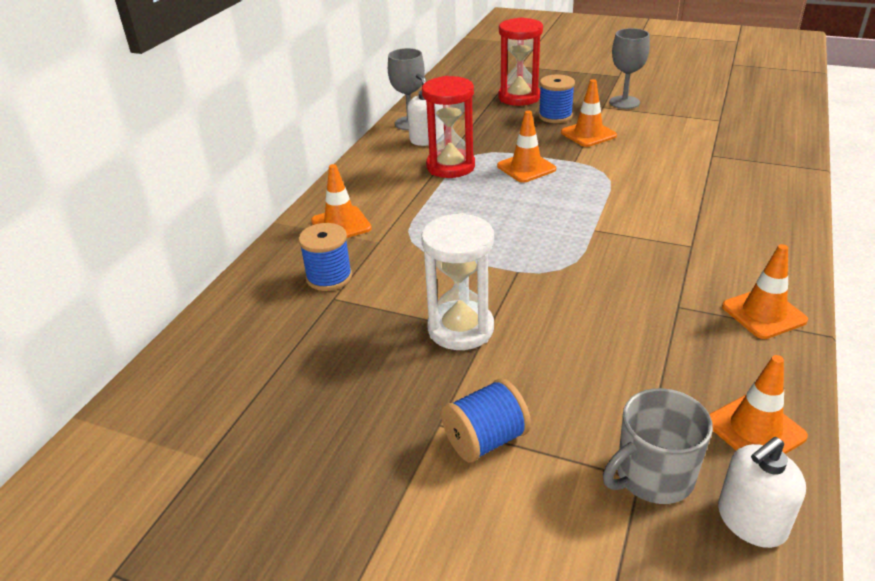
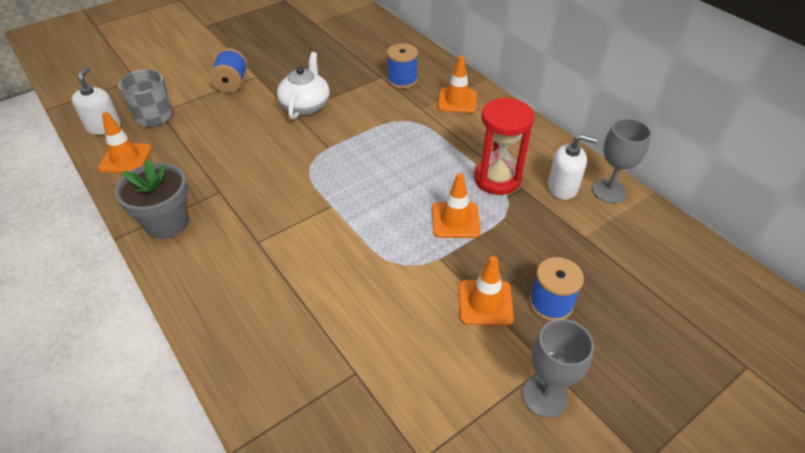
camera: 120 degrees right, 10 degrees up
white hourglass [421,213,494,350] -> white teapot [277,52,330,120]
red hourglass [498,17,543,106] -> none
orange traffic cone [722,244,808,339] -> grey flower pot [115,159,189,239]

